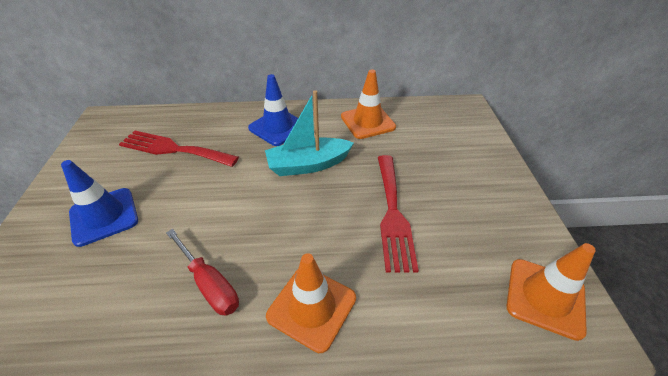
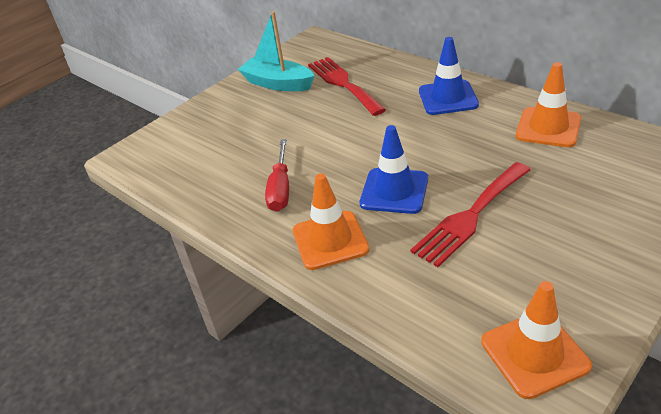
camera: 50 degrees right, 5 degrees down
blue traffic cone [61,160,138,247] -> blue traffic cone moved to [360,125,428,214]
turquoise boat [265,90,354,176] -> turquoise boat moved to [238,11,314,91]

